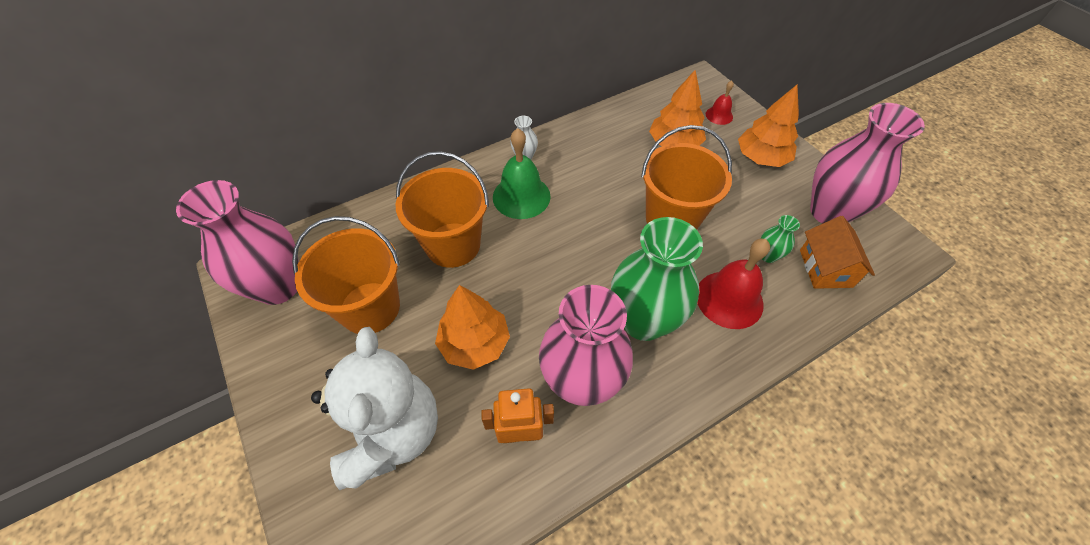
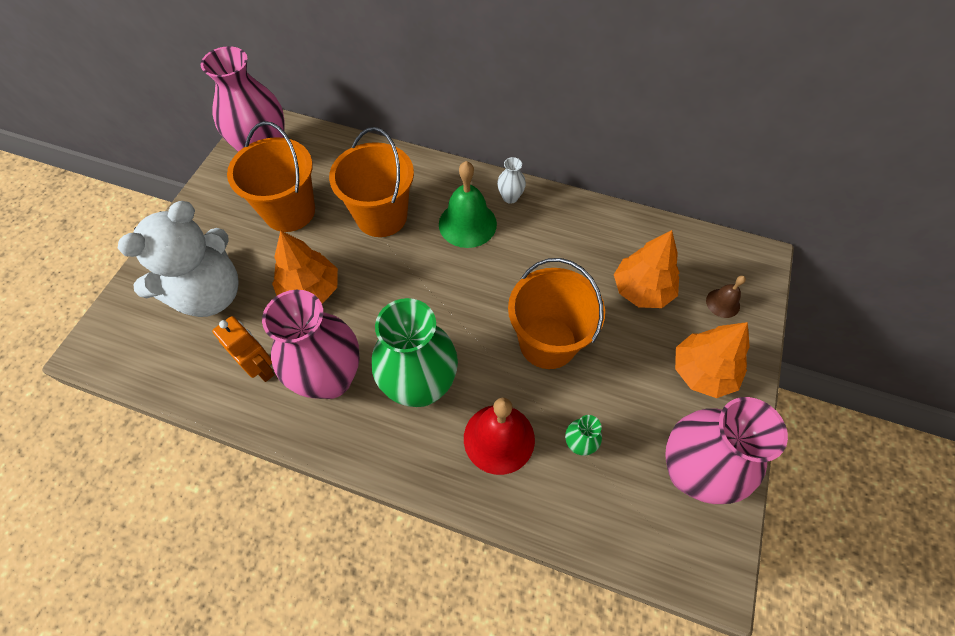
camera: 50 degrees right, 5 degrees up
red bell [706,81,734,125] -> brown bell [706,276,746,318]
orange house [800,216,875,289] -> none

